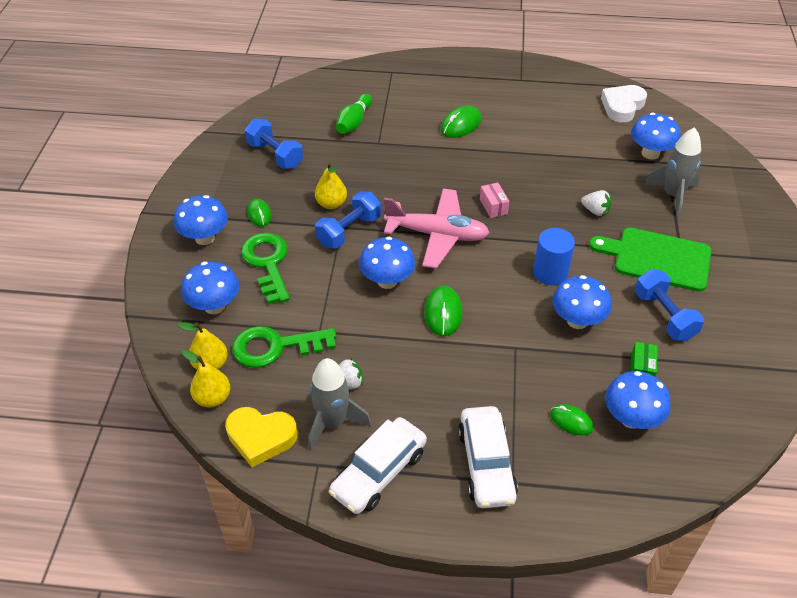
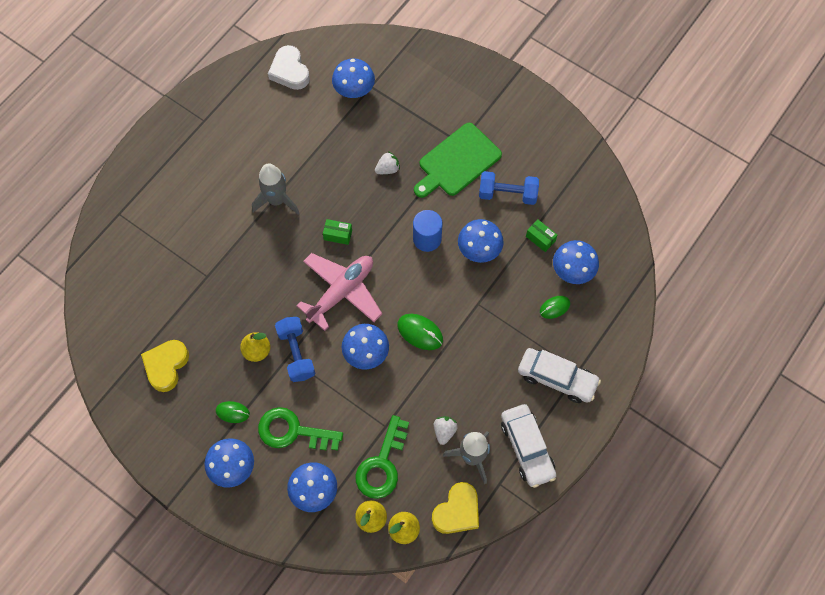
camera: 60 degrees left, 20 degrees up
blue dumbbell [245,119,303,169] -> yellow heart [141,340,189,392]
green bowling pin [336,94,372,134] -> none
green mouse [440,105,482,138] -> none
pink box [480,183,509,218] -> green box [323,219,352,245]
grey rocket [644,127,701,217] -> grey rocket moved to [252,163,299,214]

